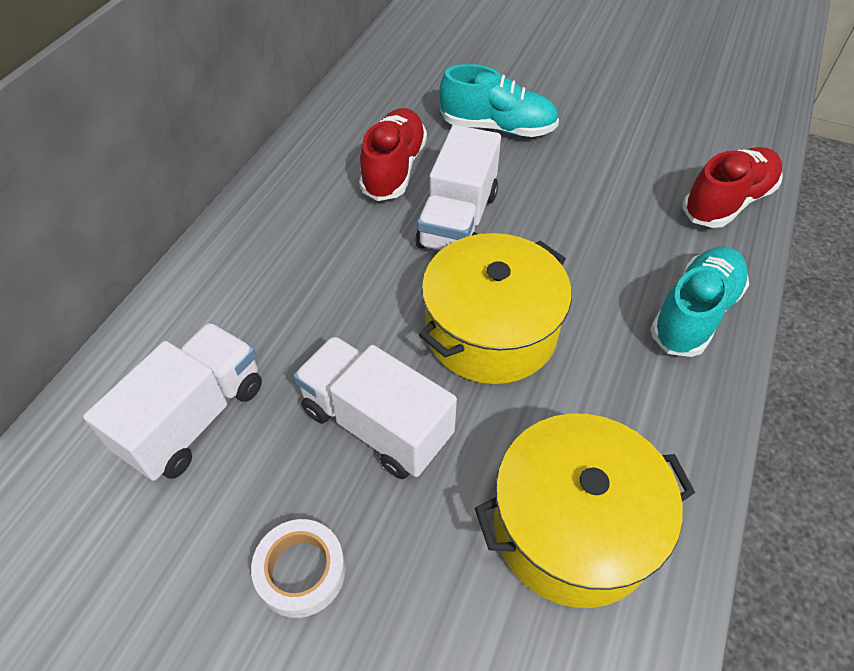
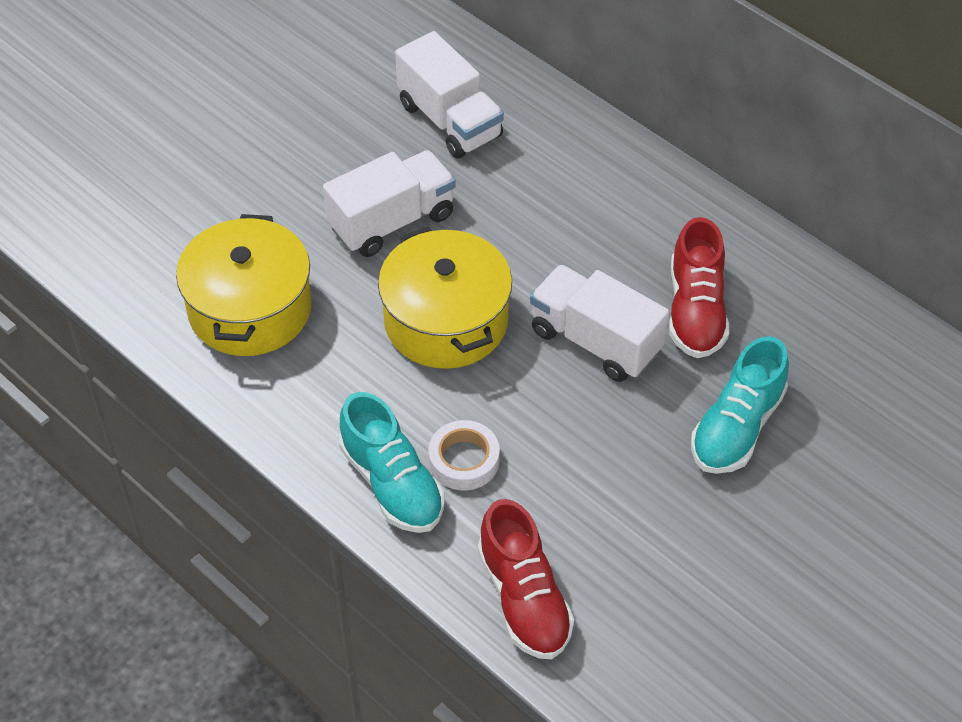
camera: 110 degrees right, 0 degrees up
white tape [251,519,346,618] -> white tape moved to [429,420,500,490]
red shoe [359,108,427,201] -> red shoe turned 60 degrees clockwise [669,217,729,358]

